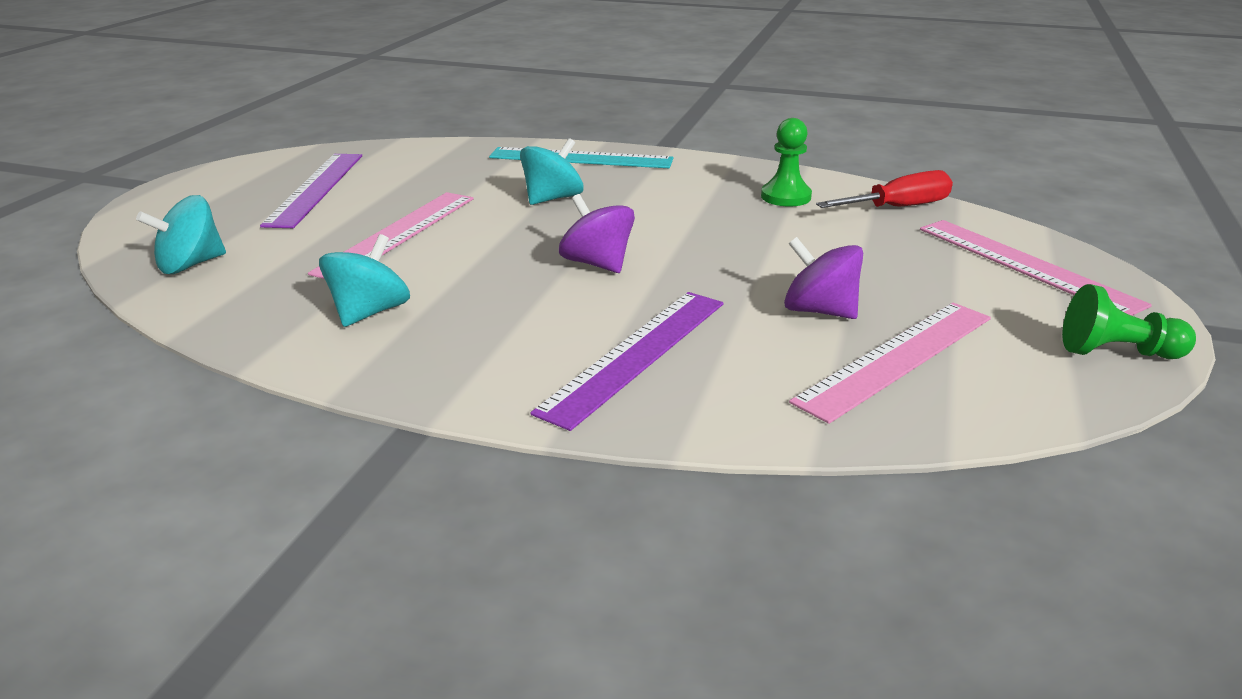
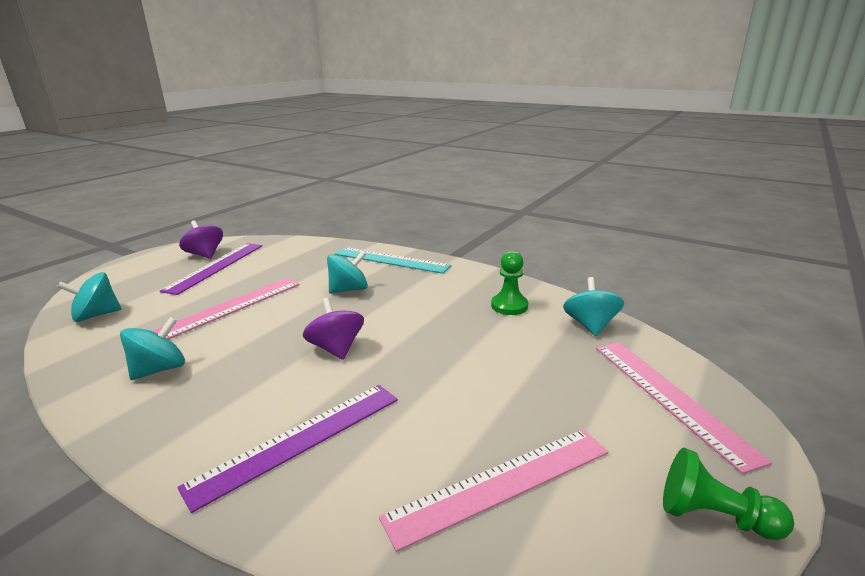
camera: 15 degrees right, 5 degrees down
purple spinning top [784,237,863,319] -> purple spinning top moved to [179,220,223,259]
red screwdriver [816,170,953,208] -> turquoise spinning top [563,277,624,336]

